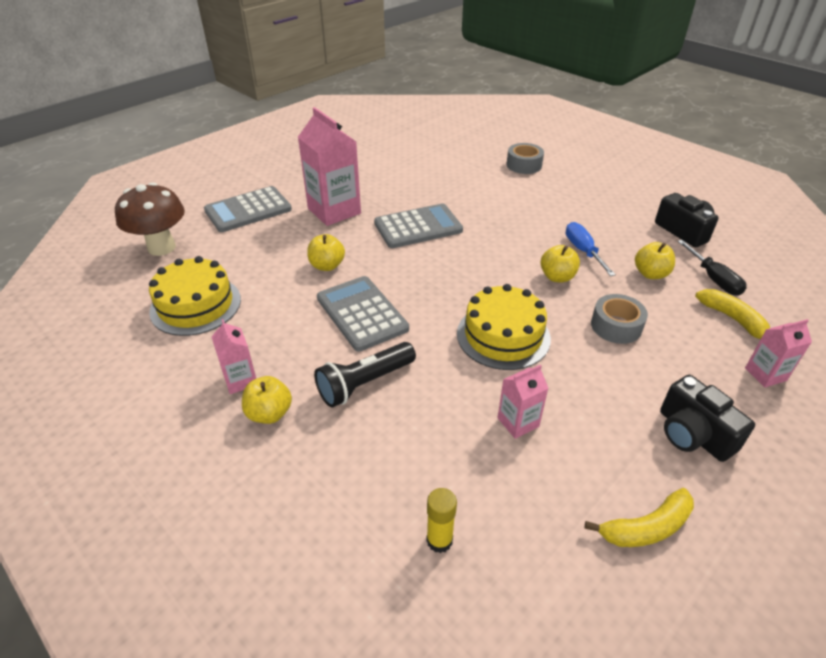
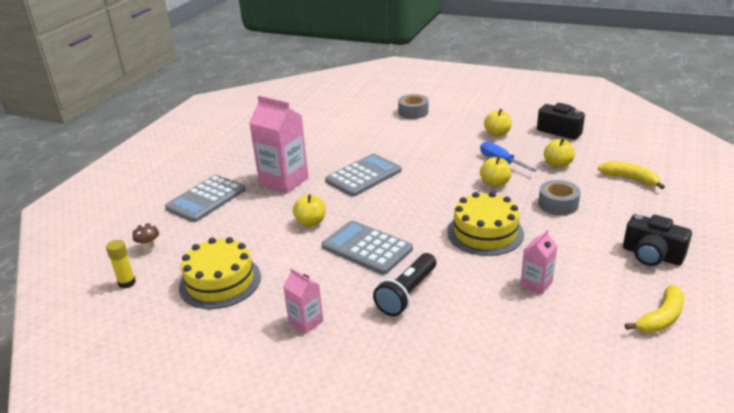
camera: 20 degrees left, 10 degrees down
brown mushroom [115,183,185,256] -> brown mushroom [133,223,159,251], size x0.43
yellow apple [242,376,292,424] -> yellow apple moved to [484,109,512,137]
yellow glue stick [426,488,457,553] -> yellow glue stick moved to [106,240,136,289]
black screwdriver [678,240,747,296] -> none
pink carton [745,319,812,387] -> none

